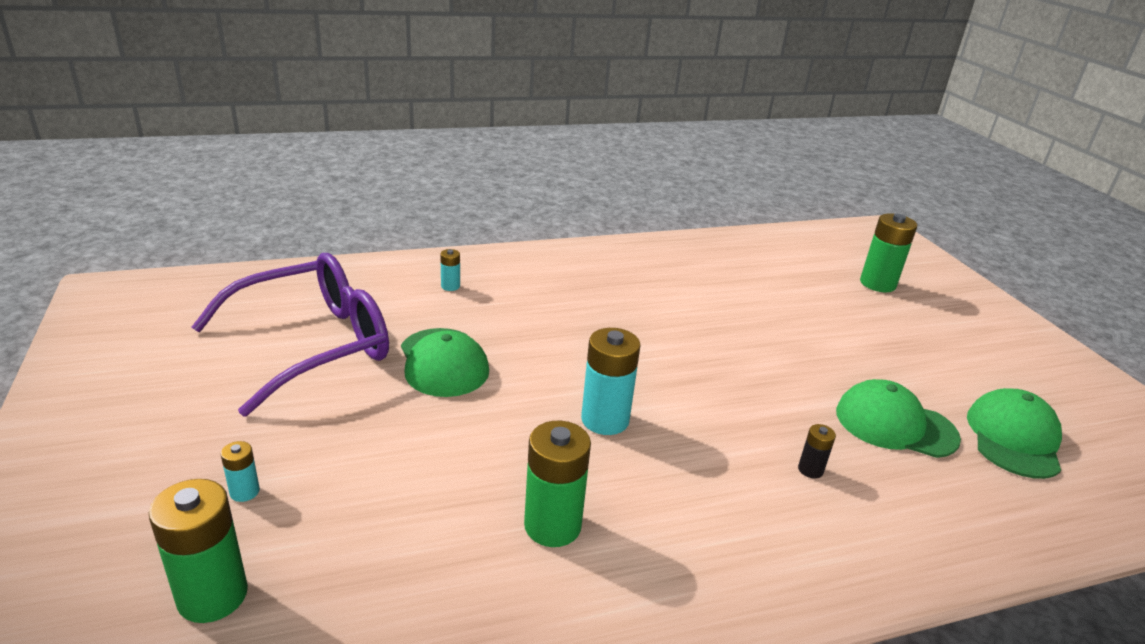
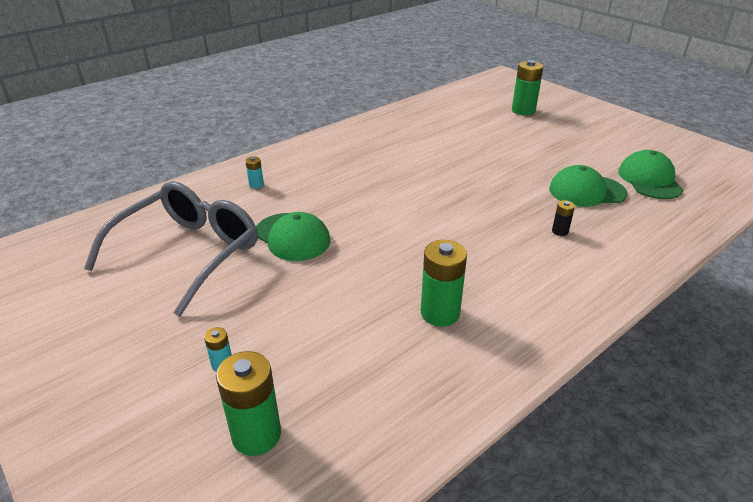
camera: 20 degrees left, 5 degrees up
purple glasses [192,253,389,417] -> grey glasses [84,181,258,317]
turquoise battery [581,328,641,435] -> none

